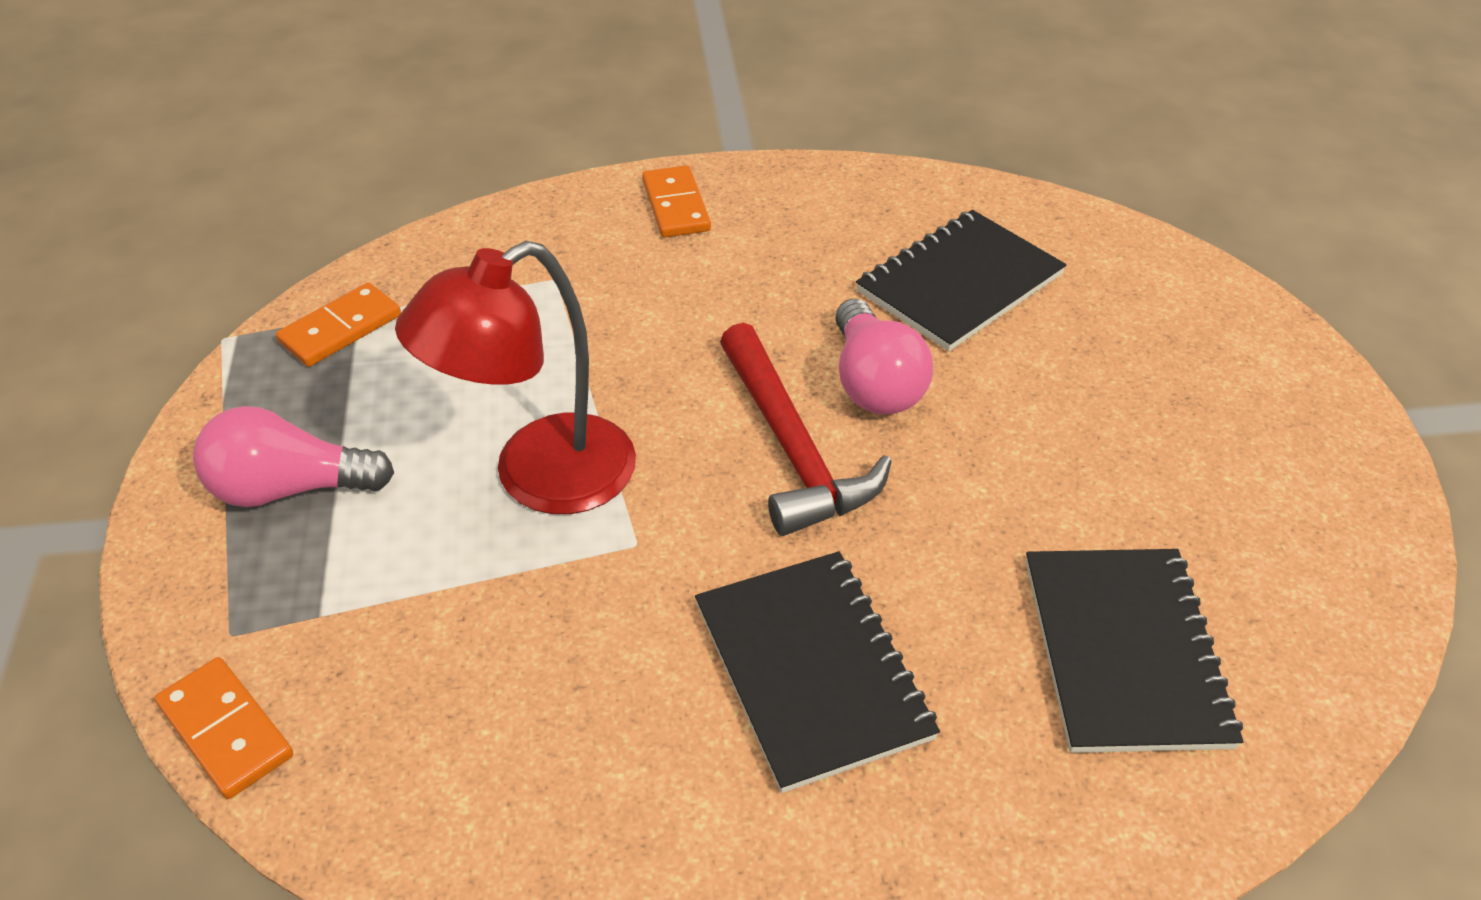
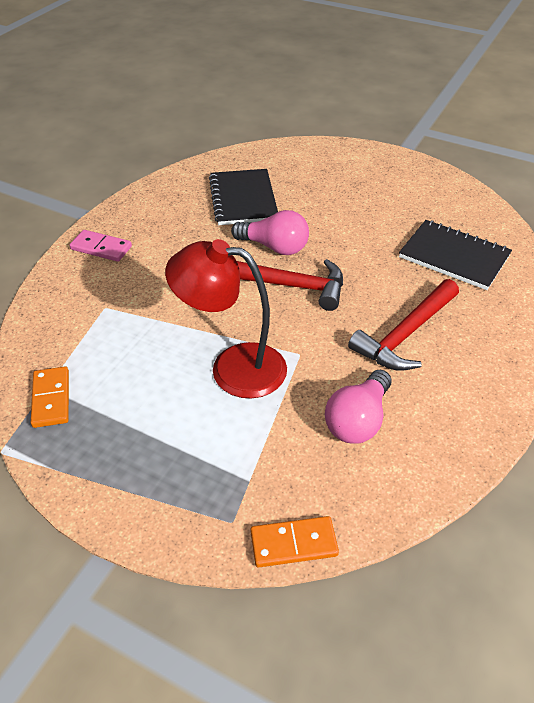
camera: 55 degrees left, 0 degrees up
pink light bulb [193,406,394,507] -> pink light bulb moved to [325,370,391,444]
red lamp [395,241,636,514] -> red lamp turned 105 degrees clockwise [165,239,287,398]
orange domino [642,165,711,238] -> pink domino [70,230,132,262]
black notebook [695,551,940,793] -> red hammer [348,279,459,371]

